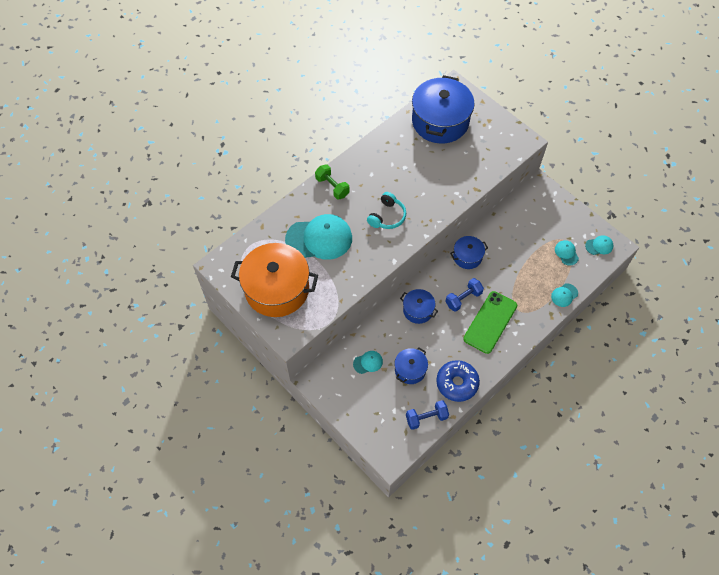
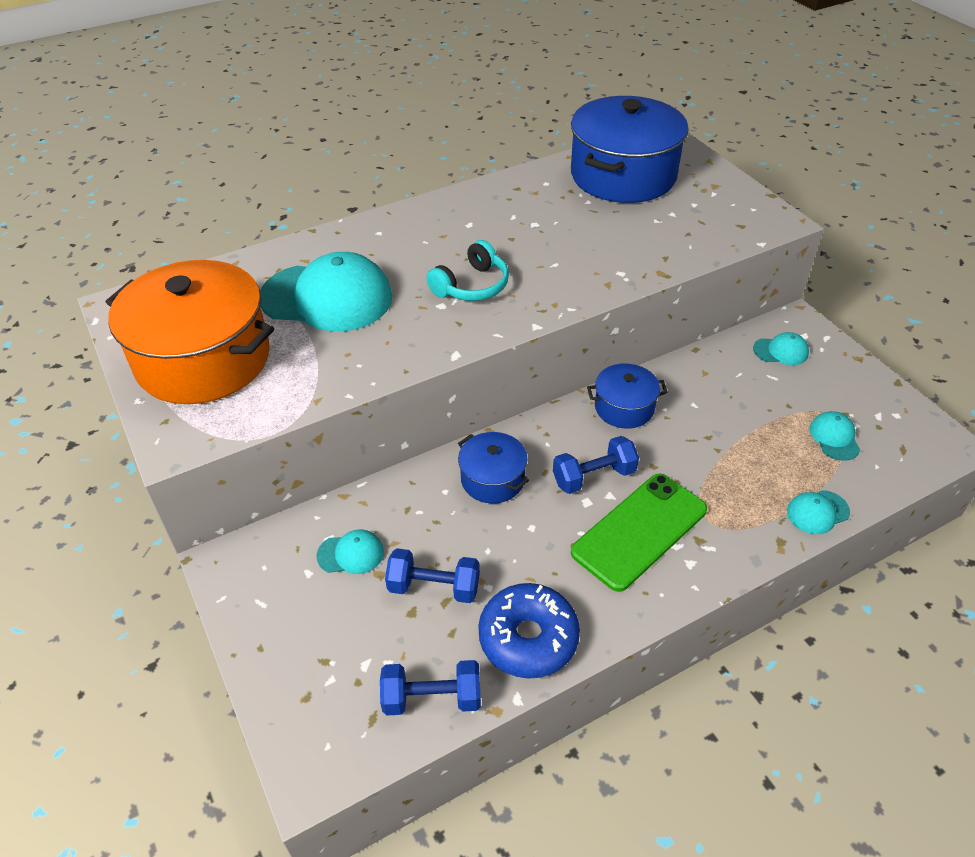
camera: 15 degrees right, 15 degrees down
green dumbbell [315,164,349,200] -> none
blue pot [394,348,428,384] -> blue dumbbell [385,548,480,603]
turquoise cap [585,235,613,255] -> turquoise cap moved to [753,332,809,365]

